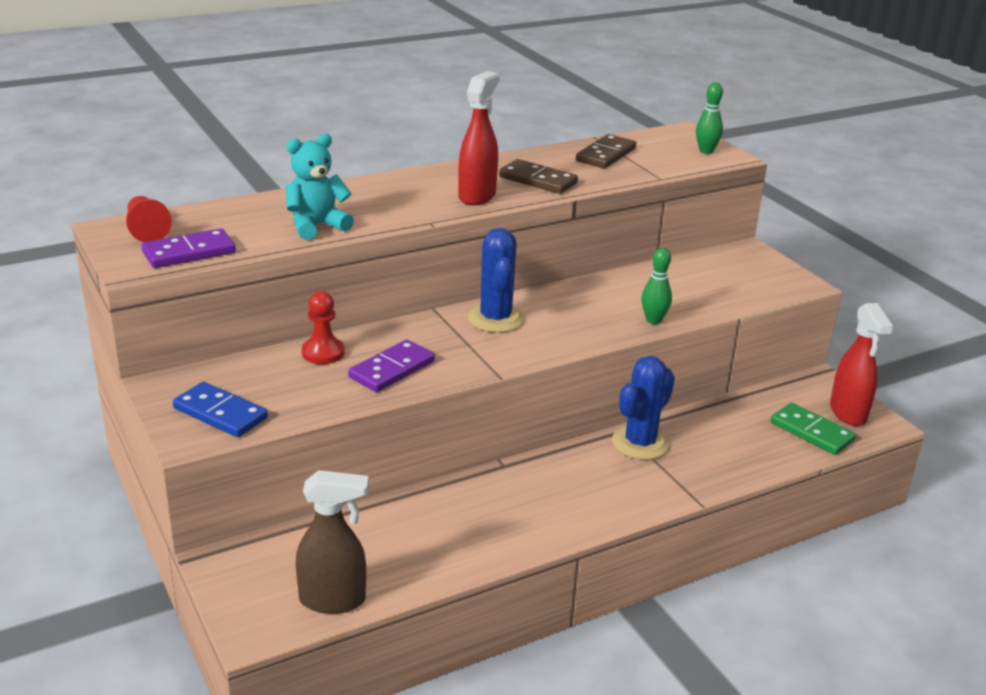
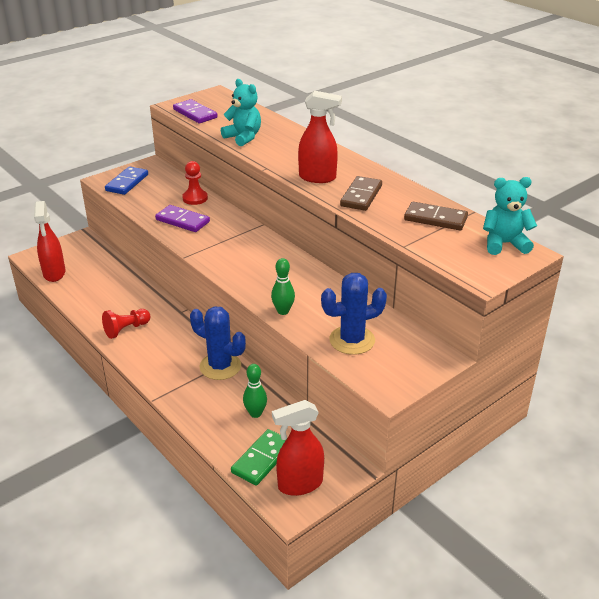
camera: 80 degrees right, 5 degrees up
red pawn [126,196,172,242] -> red pawn moved to [102,309,150,339]
brown spray bottle [296,470,369,614] -> red spray bottle [34,201,66,282]
blue cactus [468,228,524,333] -> blue cactus moved to [321,273,387,355]
green bowling pin [696,82,723,154] -> green bowling pin moved to [243,364,267,418]
none -> turquoise teddy bear [483,177,537,255]

